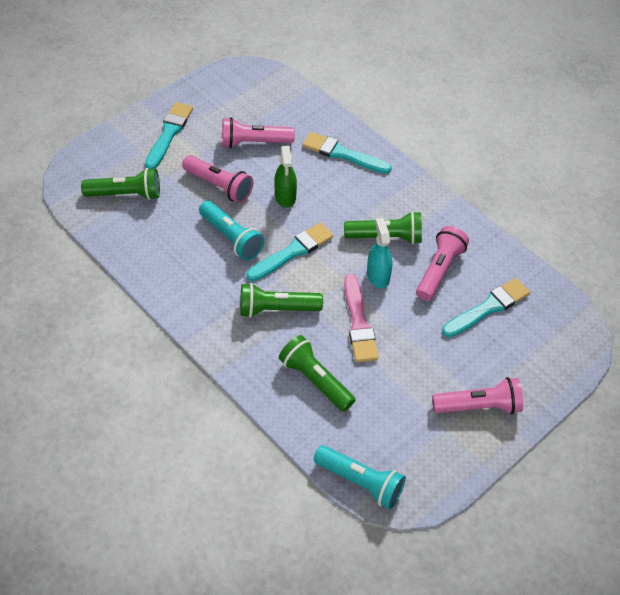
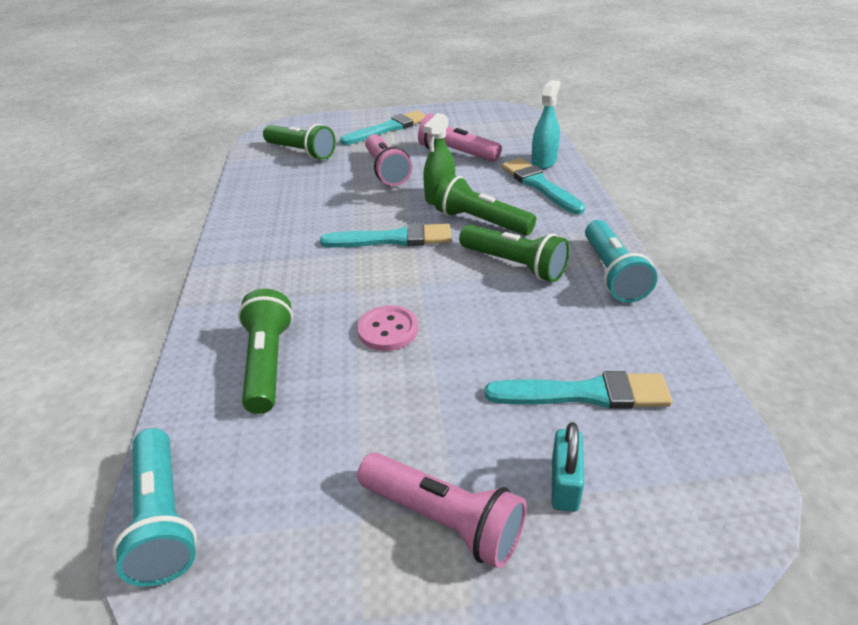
camera: 40 degrees right, 15 degrees down
turquoise flashlight [199,201,265,260] -> turquoise flashlight moved to [585,220,657,303]
green flashlight [240,283,323,318] -> green flashlight moved to [435,174,536,236]
pink brush [344,274,378,362] -> pink button [357,305,418,351]
turquoise spray bottle [367,218,392,288] -> turquoise spray bottle moved to [531,80,560,169]
pink flashlight [416,226,469,301] -> none
none -> turquoise padlock [551,422,584,512]

